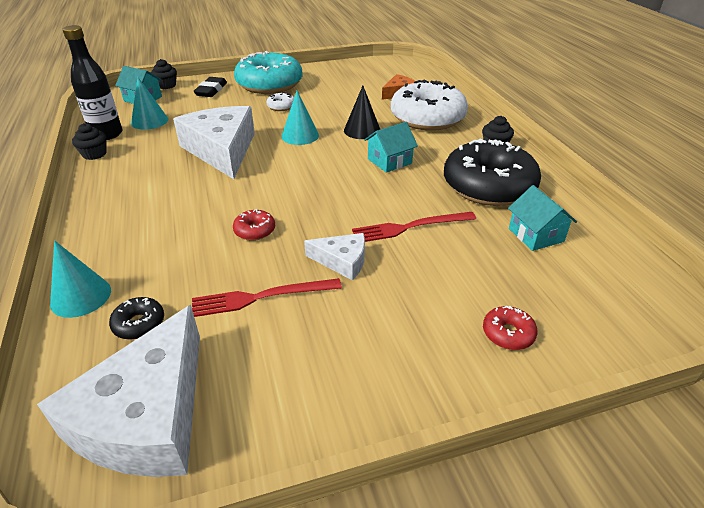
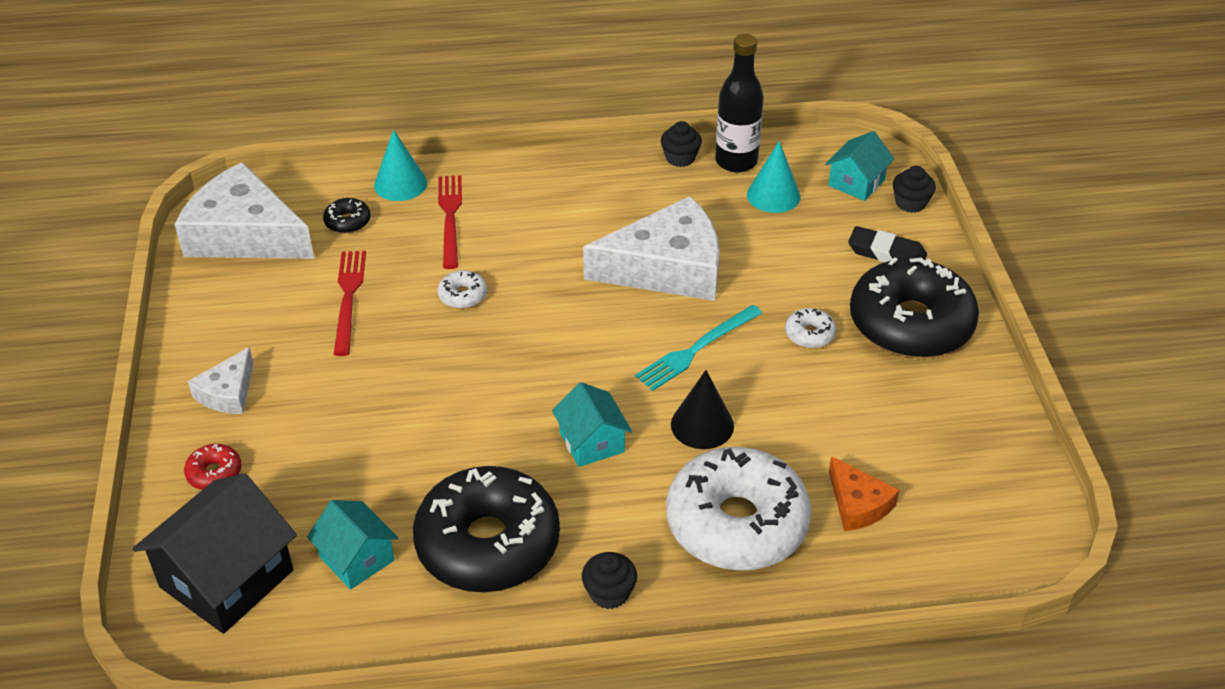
camera: 100 degrees right, 5 degrees up
red donut [233,209,275,241] -> white donut [437,270,487,309]
turquoise donut [234,51,303,94] -> black donut [850,257,979,358]
turquoise cone [281,91,319,145] -> turquoise fork [635,305,762,391]
white cheese [304,233,365,280] -> white cheese moved to [188,347,253,414]
red fork [352,212,476,242] -> red fork moved to [438,175,462,269]
turquoise house [508,185,577,251] -> turquoise house turned 60 degrees clockwise [307,500,398,590]
none -> black house [132,473,297,634]

